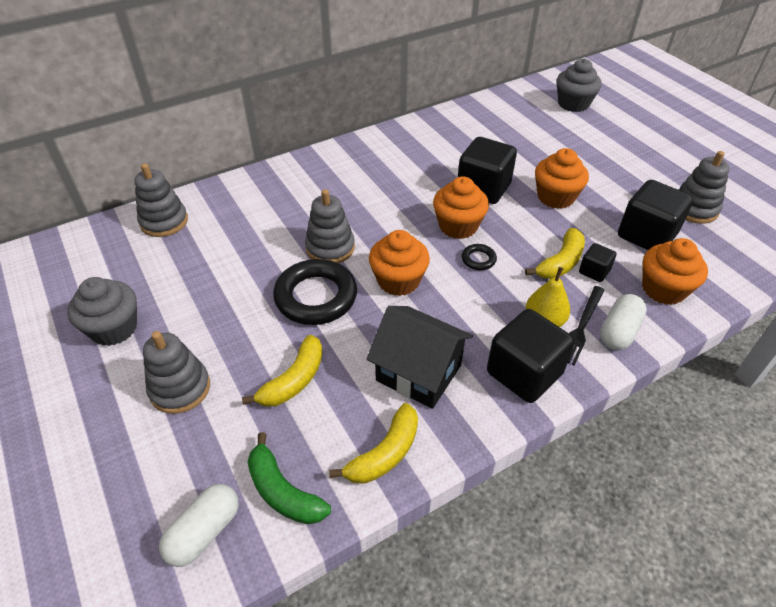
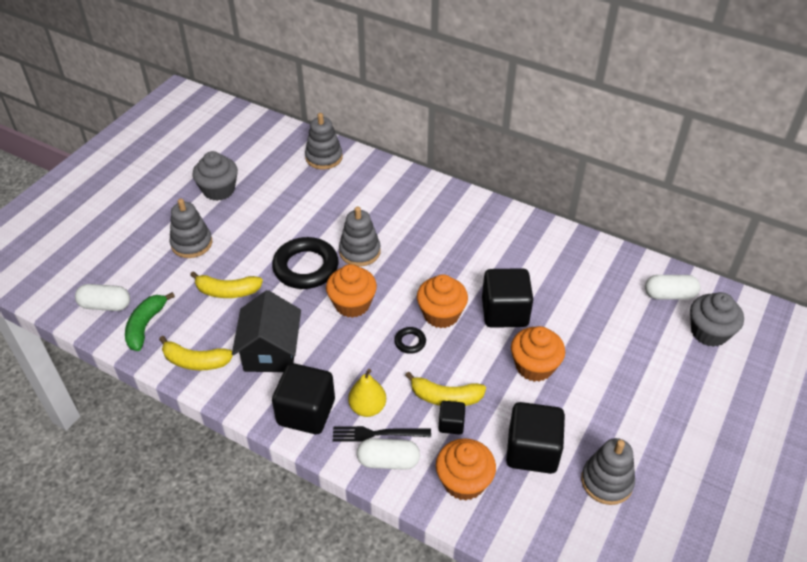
camera: 60 degrees right, 0 degrees up
none -> white capsule [645,275,700,300]

